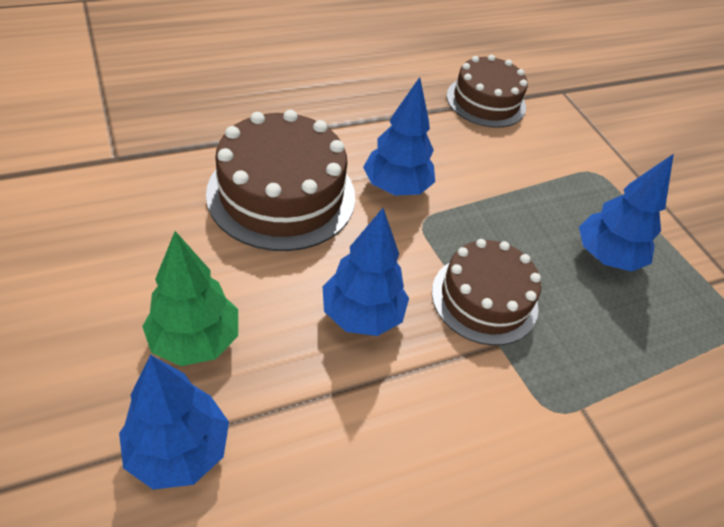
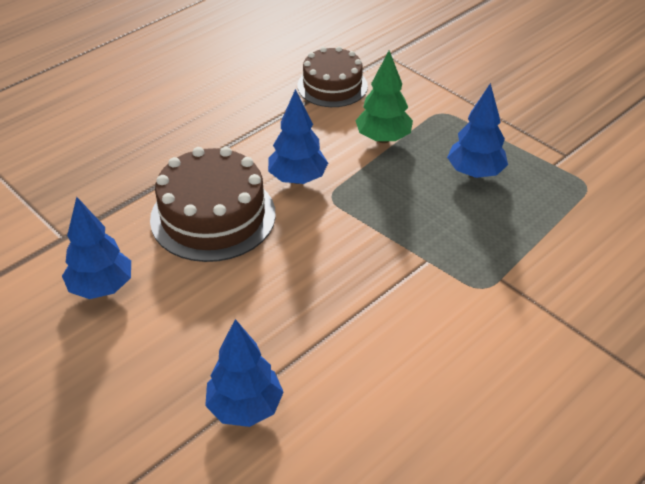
camera: 15 degrees left, 5 degrees down
green tree [142,231,238,366] -> green tree moved to [355,50,413,143]
blue tree [323,208,409,336] -> blue tree moved to [62,197,131,299]
brown cake [432,239,541,345] -> none

